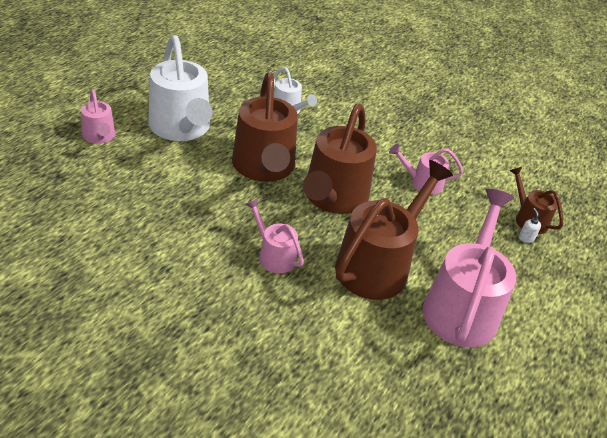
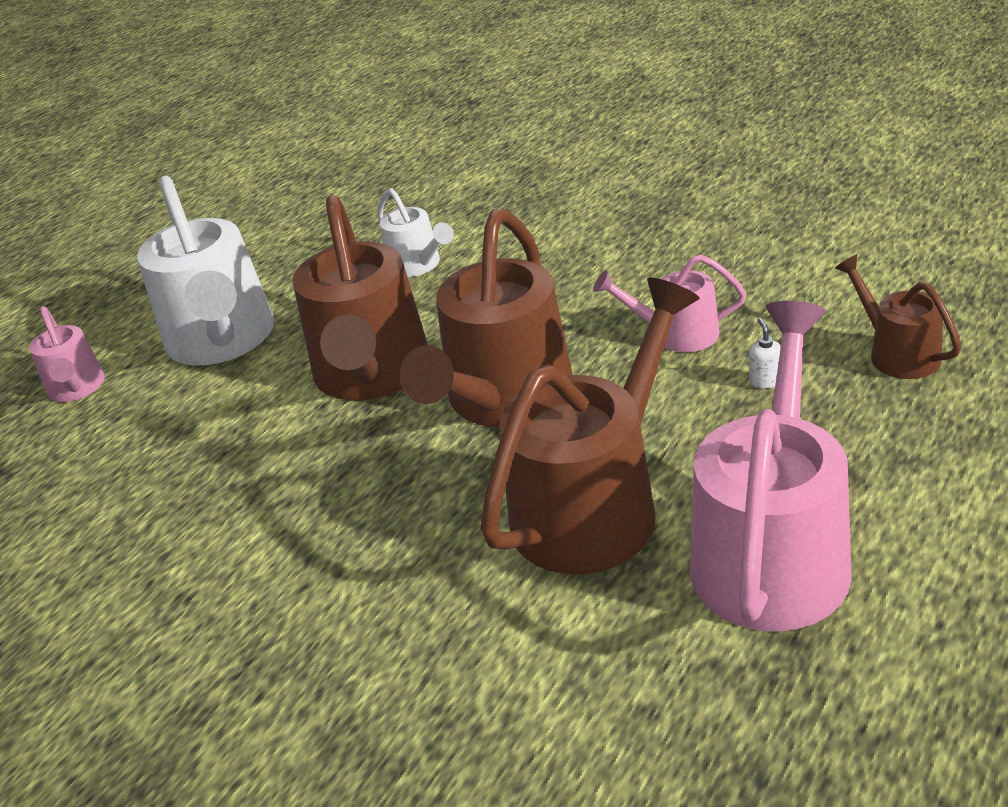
camera: 10 degrees right, 5 degrees down
pink watering can [245,198,304,273] -> none
white soap dispenser [519,208,541,243] -> white soap dispenser moved to [749,318,781,389]

